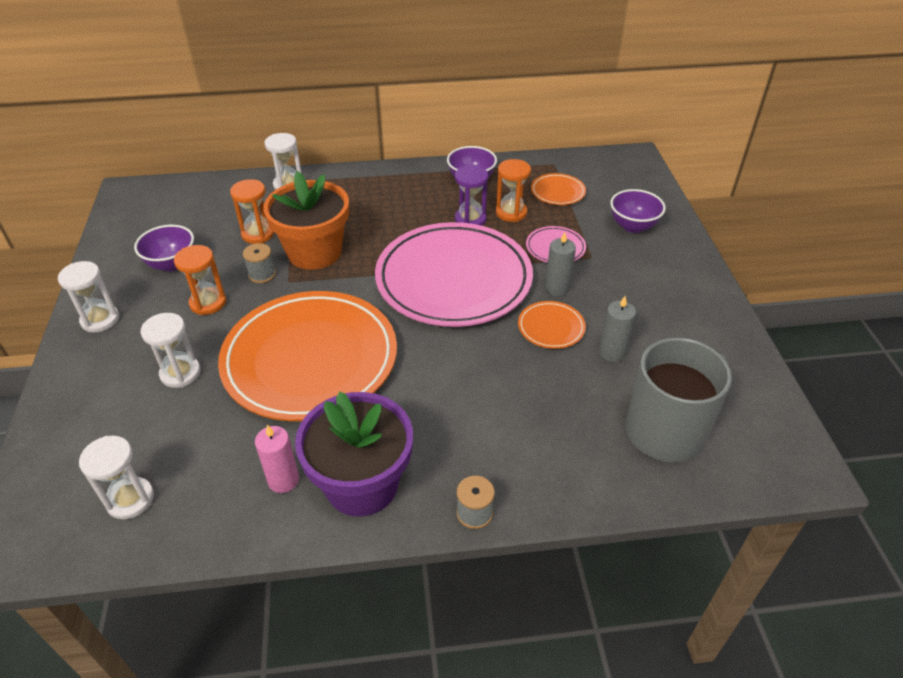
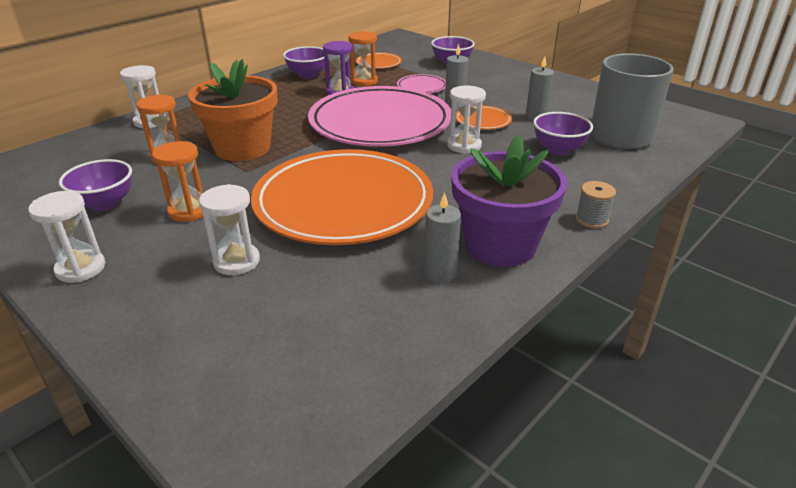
camera: 40 degrees left, 10 degrees down
white hourglass [79,436,154,520] -> white hourglass moved to [447,85,486,154]
grey spool [243,243,276,283] -> none
pink candle [255,425,299,493] -> grey candle [424,192,461,283]
none -> purple bowl [533,112,593,155]

